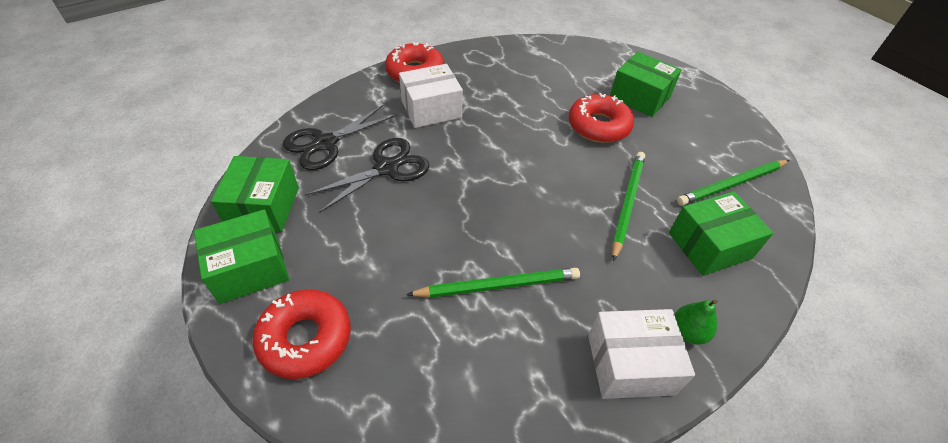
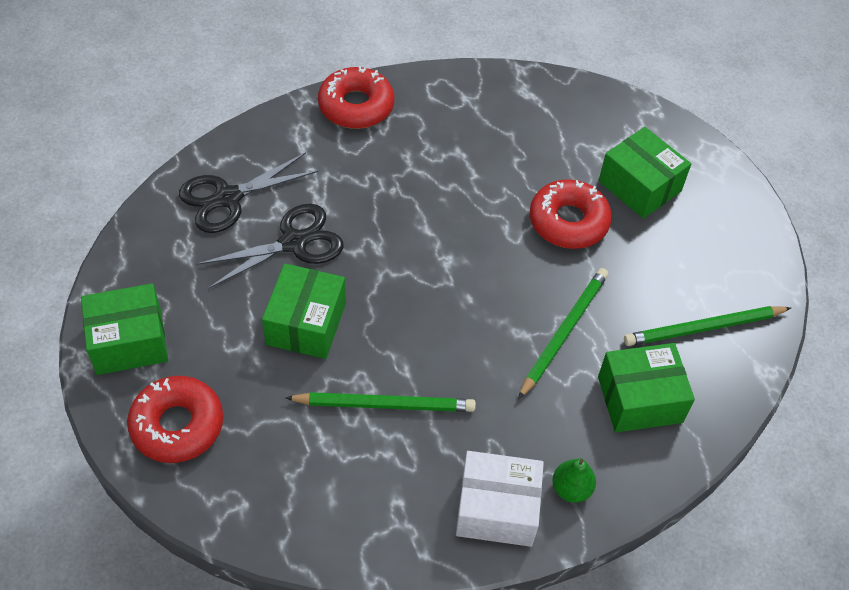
camera: 10 degrees right, 5 degrees up
green box [211,156,299,232] -> green box moved to [262,263,346,359]
white box [399,64,463,128] -> none

